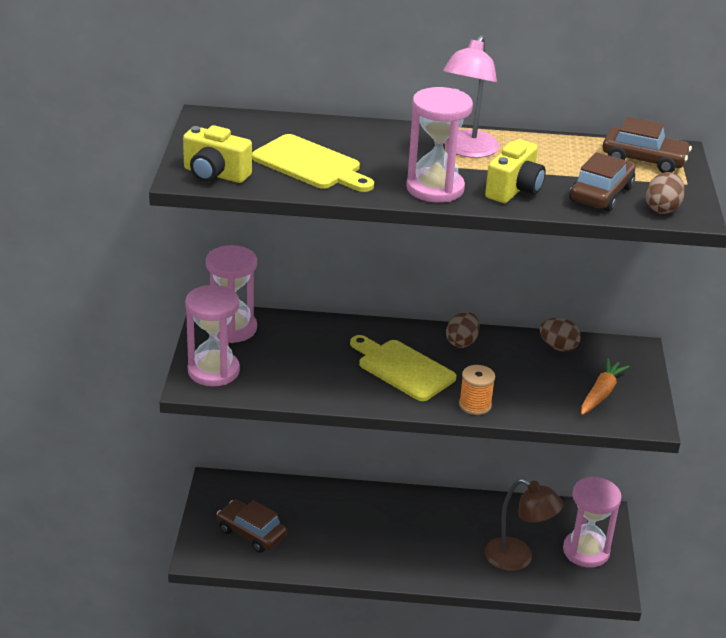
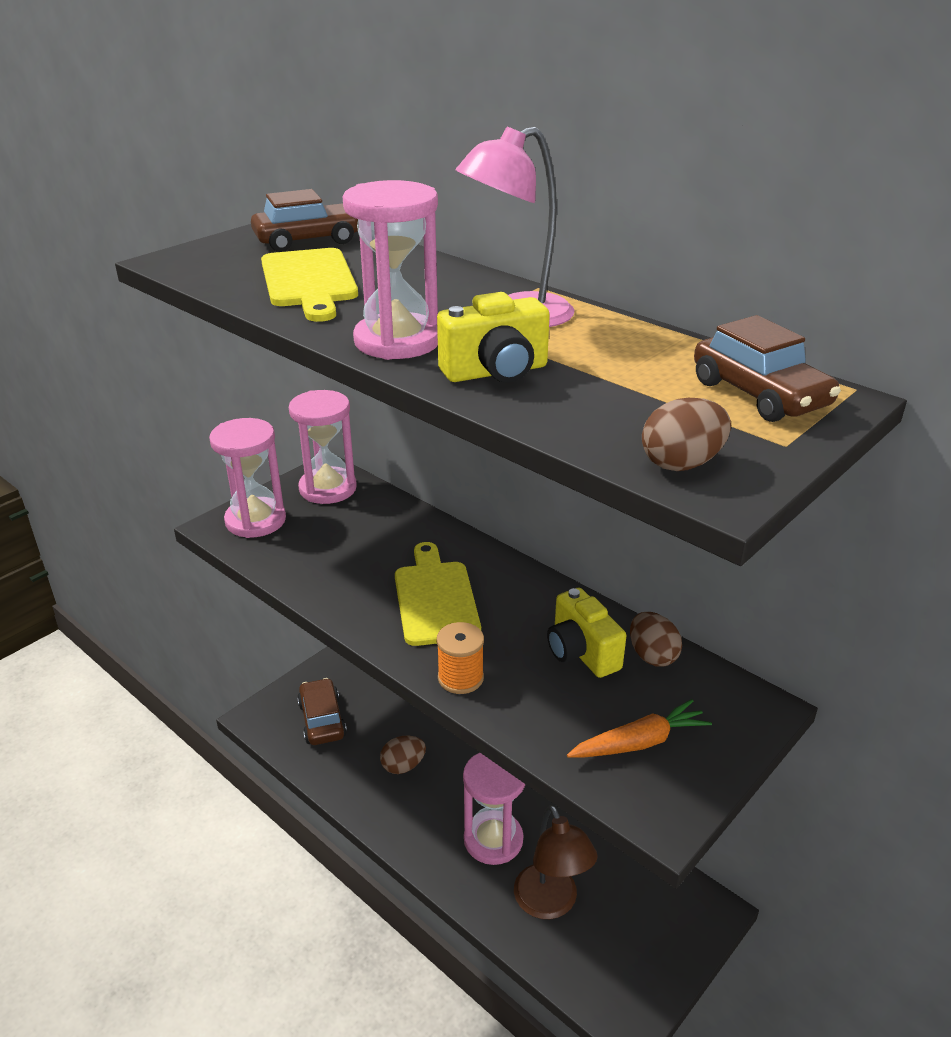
camera: 40 degrees right, 0 degrees up
yellow camera [183,125,252,183] -> yellow camera moved to [547,588,627,678]
brown egg [446,312,480,348] -> brown egg moved to [380,736,426,774]
pink hourglass [563,477,622,568] -> pink hourglass moved to [463,752,525,865]
brown car [569,152,635,212] -> brown car moved to [251,189,358,252]

